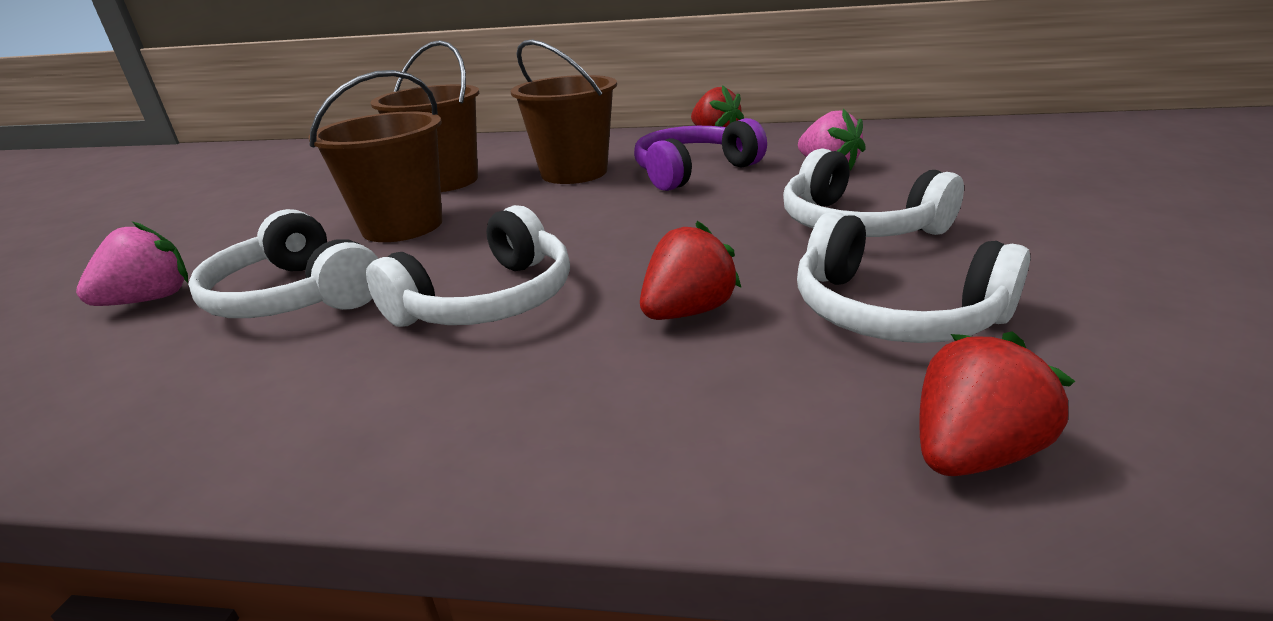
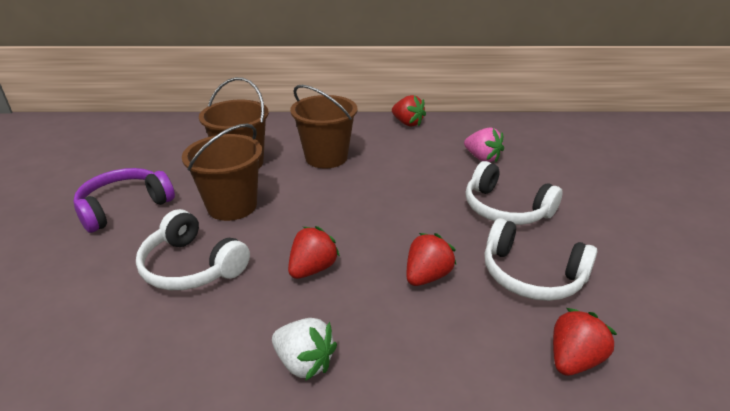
camera: 10 degrees left, 5 degrees up
pink strawberry [76,221,188,306] -> none
white headphones [366,205,570,327] -> red strawberry [288,226,340,279]
purple headphones [634,118,767,191] -> purple headphones moved to [73,168,175,233]
none -> white strawberry [272,318,337,380]

